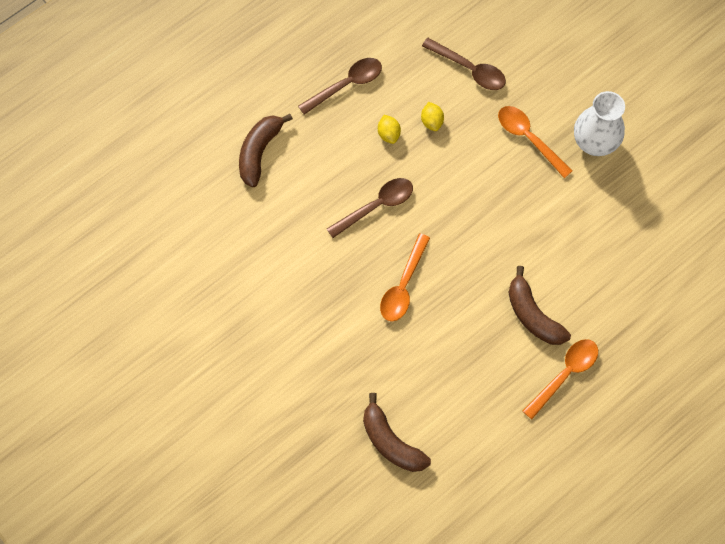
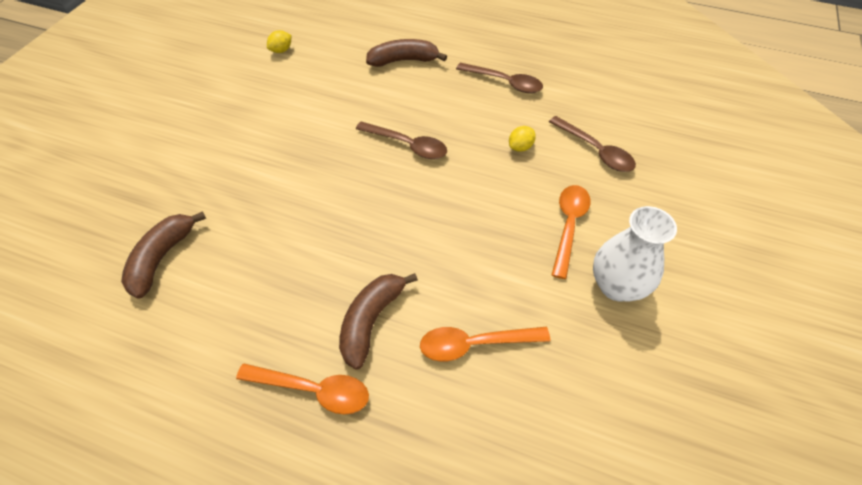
camera: 60 degrees right, 15 degrees down
yellow lemon [378,115,401,144] -> yellow lemon moved to [267,30,292,53]
orange spoon [380,234,430,321] -> orange spoon moved to [420,327,550,362]
brown spoon [422,38,506,90] -> brown spoon turned 45 degrees counterclockwise [549,116,636,172]

